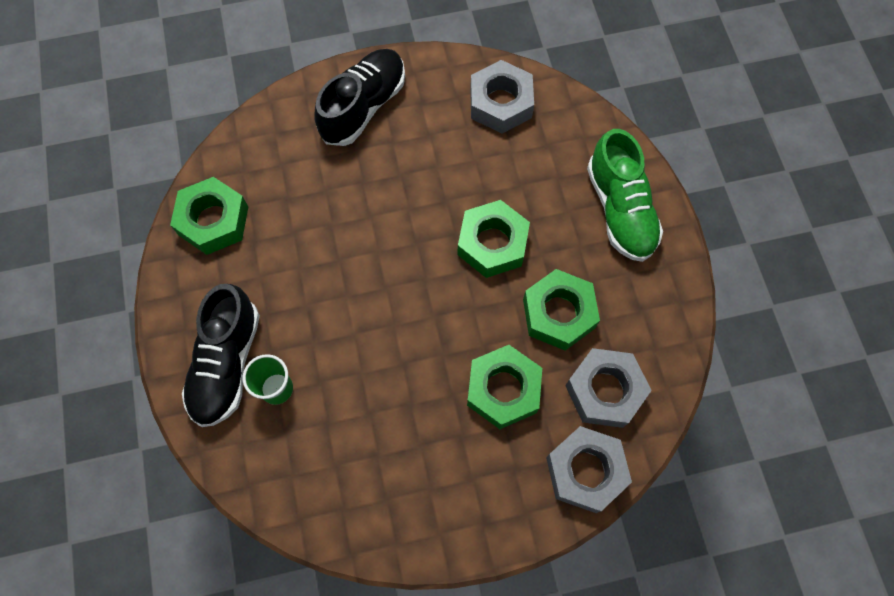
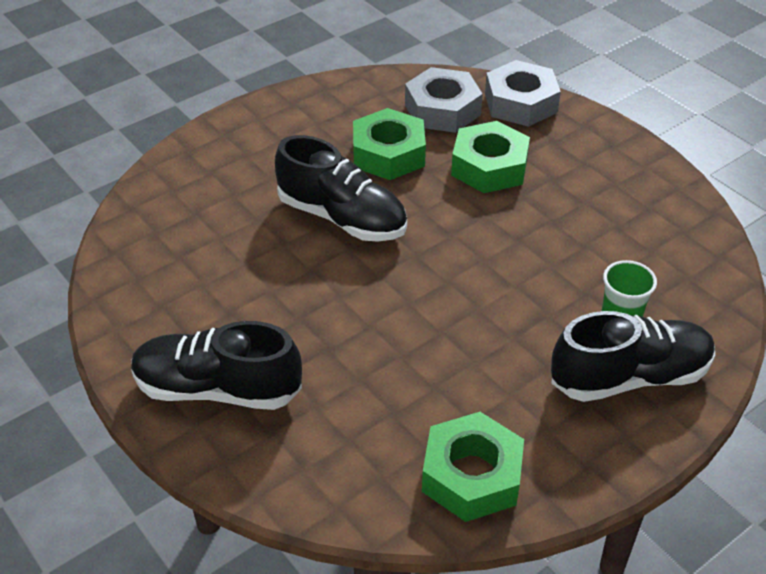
camera: 115 degrees left, 25 degrees down
green nut [457,200,530,278] -> black shoe [275,135,407,241]
grey nut [470,60,534,134] -> none
green shoe [587,129,663,262] -> none

